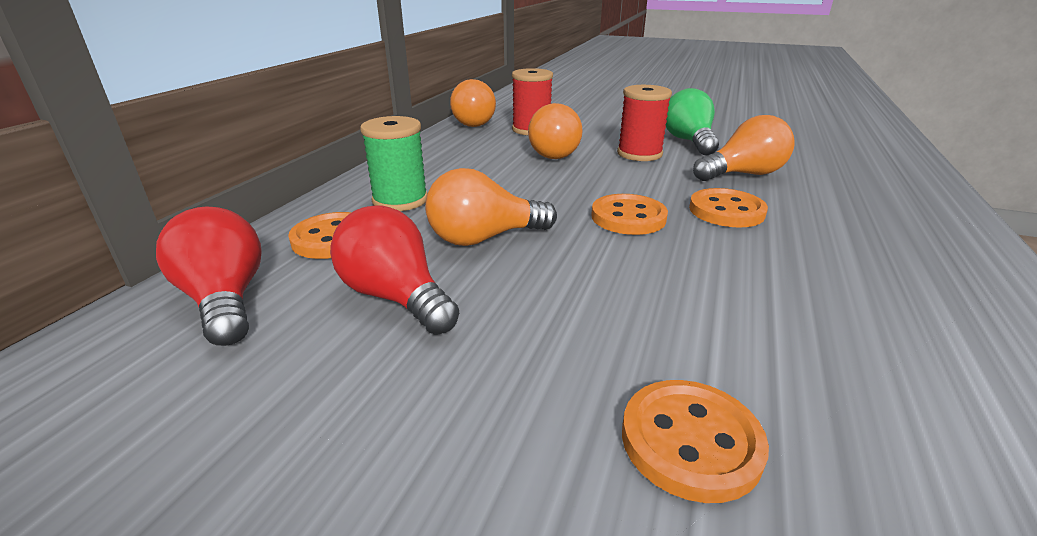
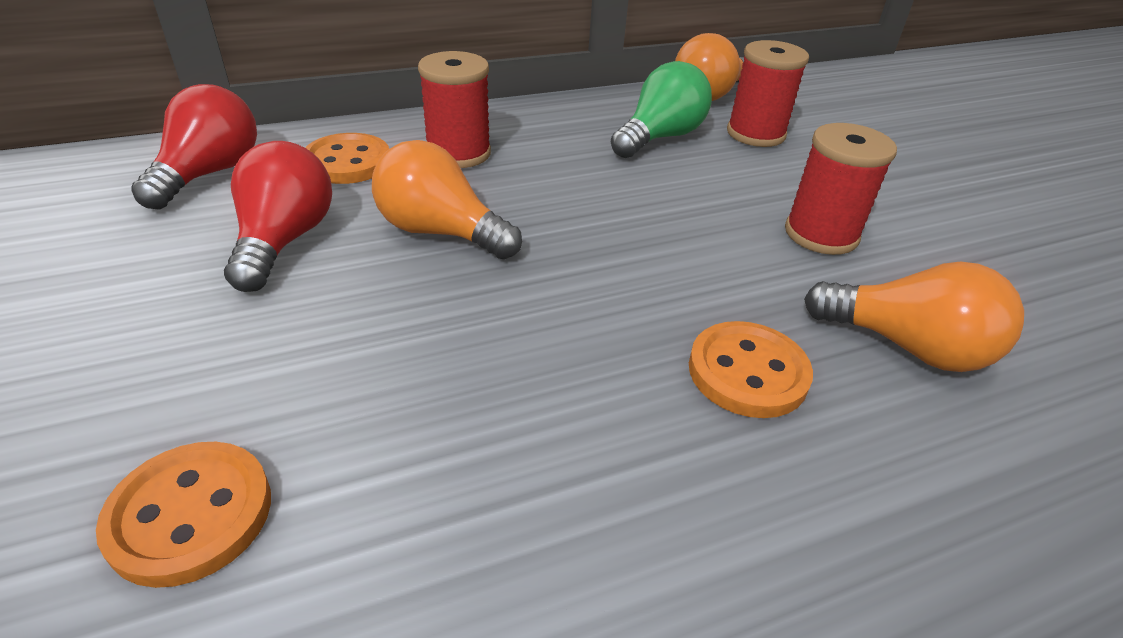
camera: 45 degrees right, 10 degrees up
green spool [360,116,428,211] -> red spool [418,51,491,168]
orange light bulb [528,103,583,159] -> none
orange button [591,194,668,235] -> none
green light bulb [666,88,719,155] -> green light bulb moved to [611,61,712,158]

